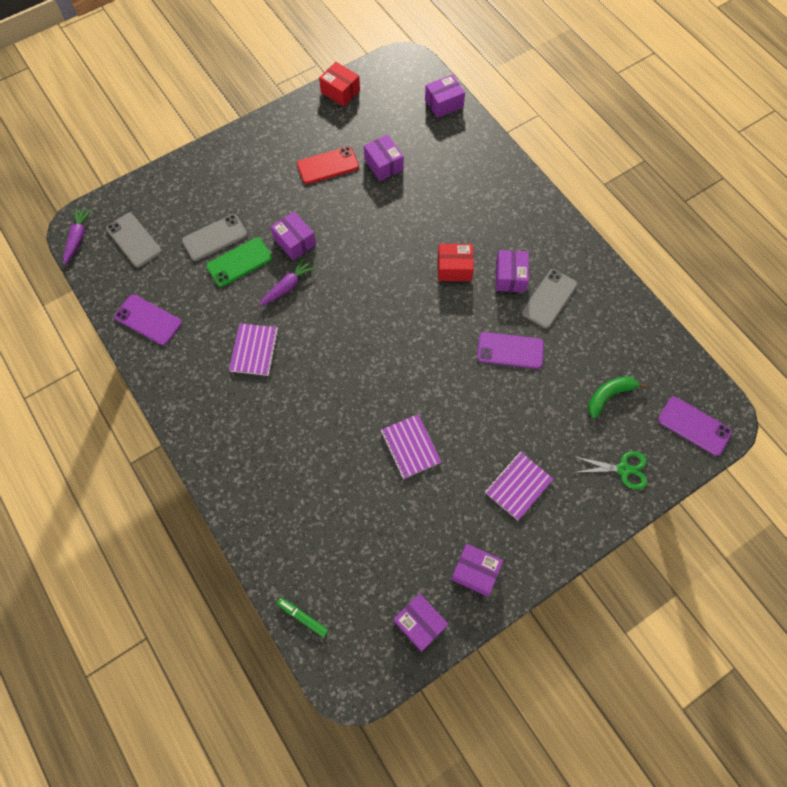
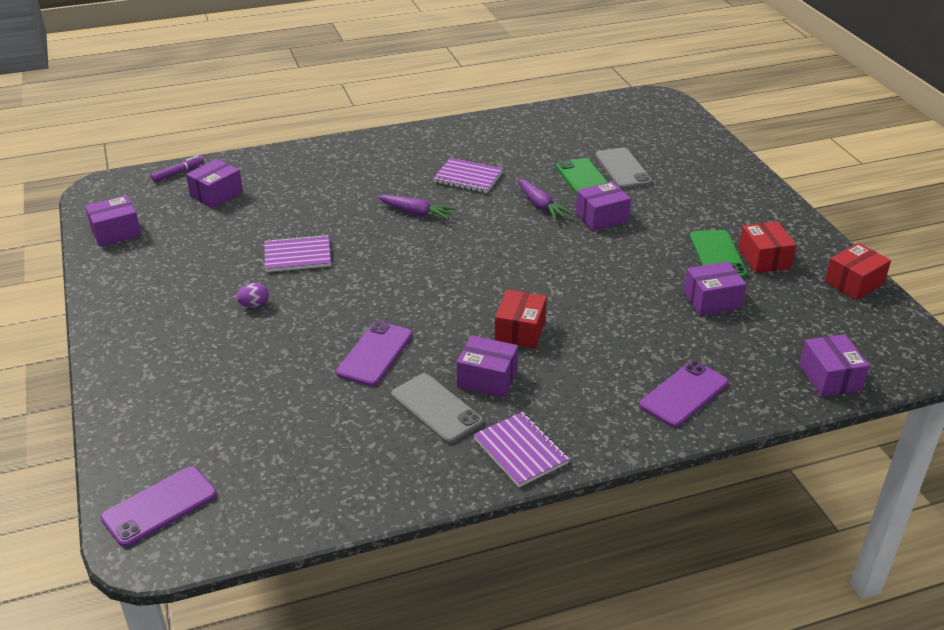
camera: 105 degrees right, 30 degrees down
purple carrot [63,207,92,265] -> purple carrot moved to [377,195,456,220]
grey phone [106,213,162,267] -> none
purple phone [114,295,182,345] -> purple phone moved to [639,361,728,427]
green marker [277,598,329,638] -> purple marker [151,155,204,182]
red phone [297,146,359,184] -> green phone [690,230,747,278]
purple box [451,544,503,596] -> purple box moved to [186,159,243,208]
purple notebook [485,452,553,520] -> purple notebook moved to [473,412,570,487]
green scissors [576,451,647,490] -> none
green banana [588,376,647,418] -> none
none -> purple egg [236,283,269,307]
none -> red box [738,221,796,273]

